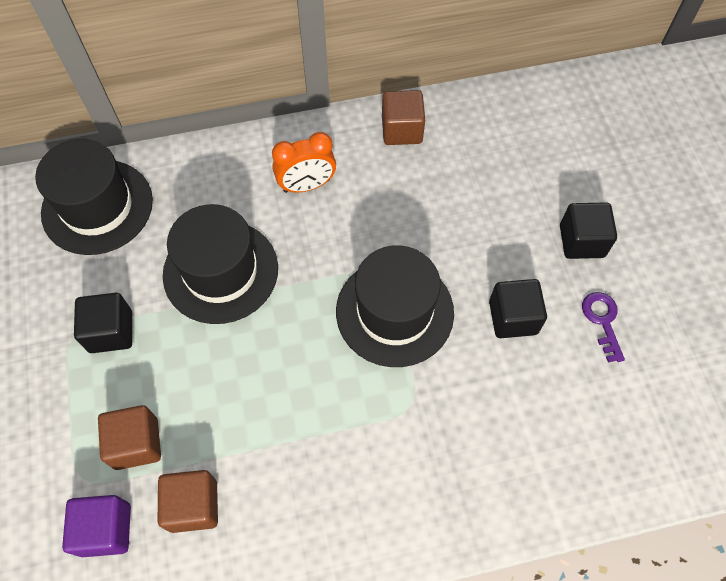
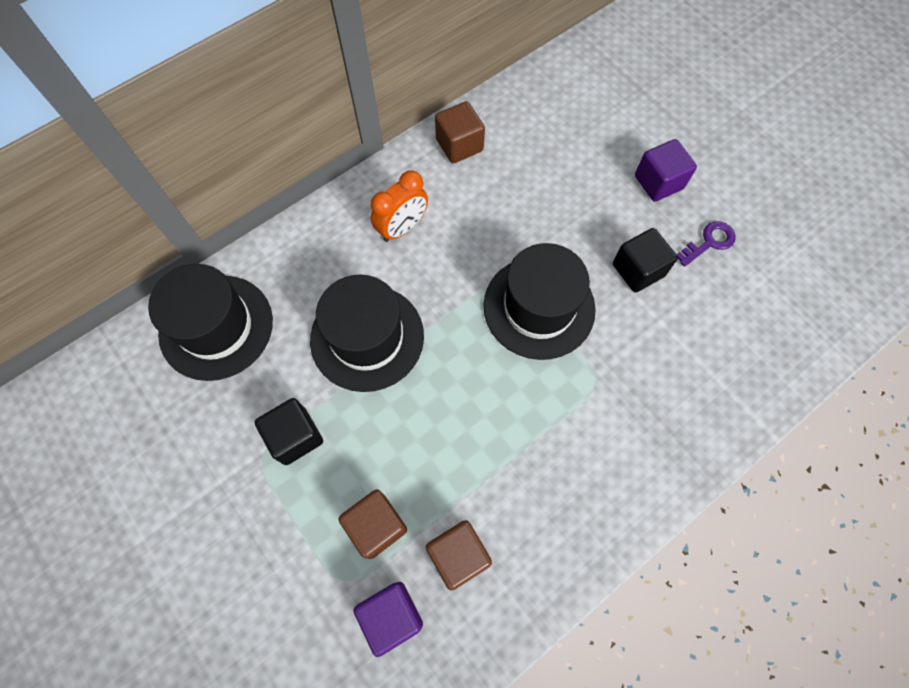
camera: 25 degrees left, 5 degrees up
black cube [560,202,617,259] -> purple cube [635,139,697,202]
purple key [582,292,625,363] -> purple key turned 90 degrees clockwise [676,221,736,267]

